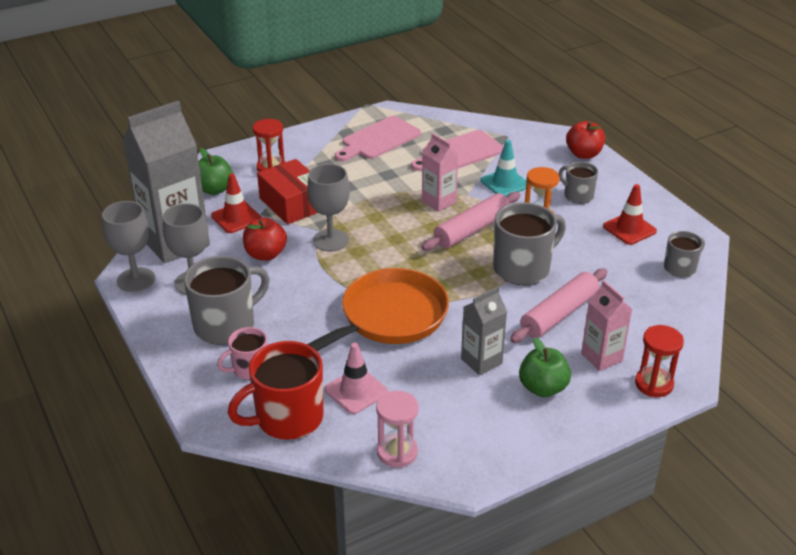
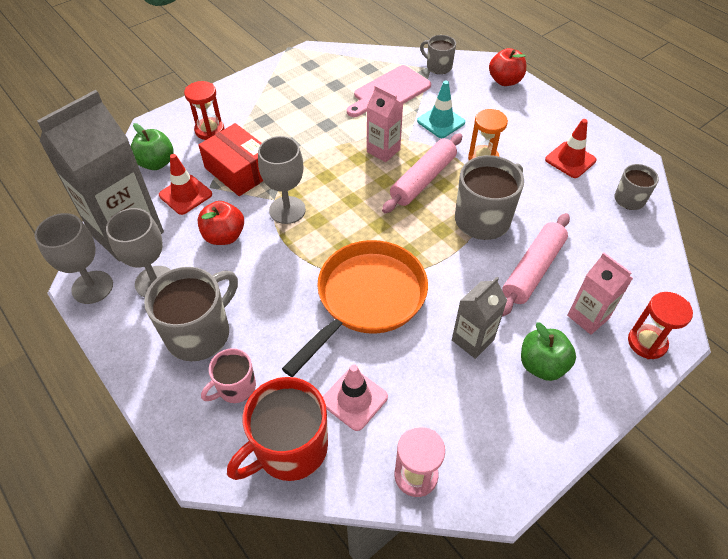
camera: 10 degrees left, 15 degrees up
pink cutting board [335,116,421,161] -> none
grey mug [559,162,598,204] -> grey mug moved to [420,35,456,74]

